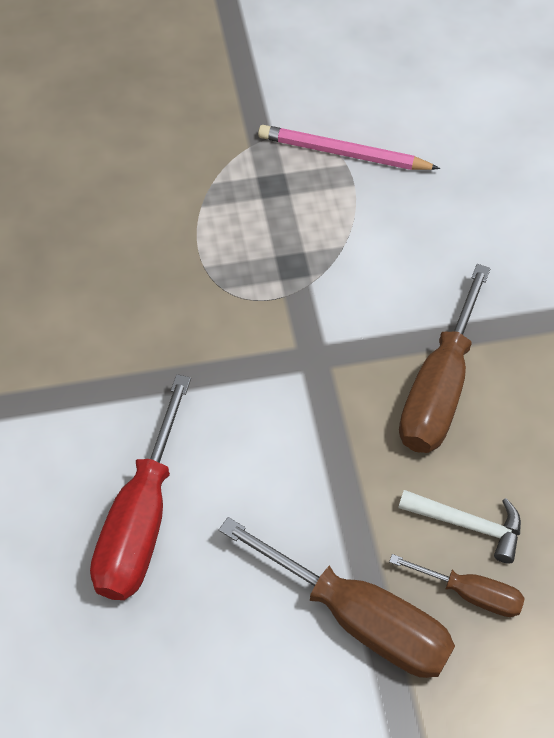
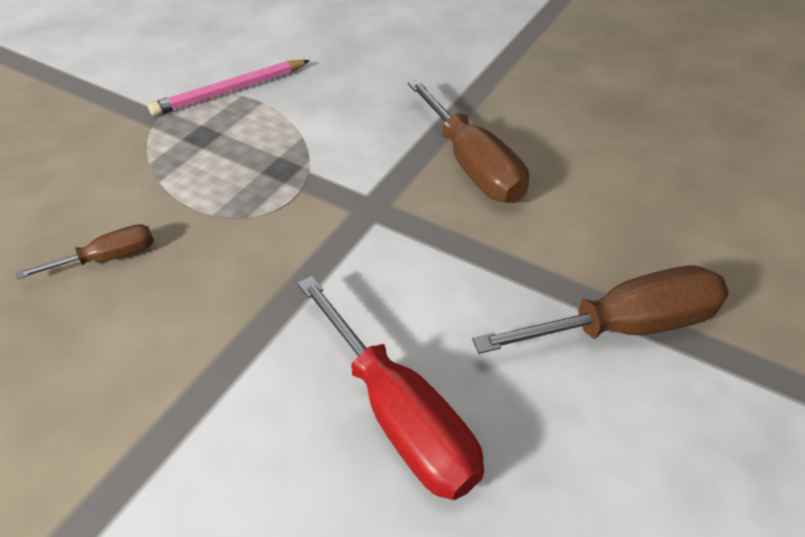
camera: 50 degrees left, 10 degrees down
brown screwdriver [389,554,525,617] -> brown screwdriver moved to [16,224,154,279]
white hammer [398,490,521,564] -> none

